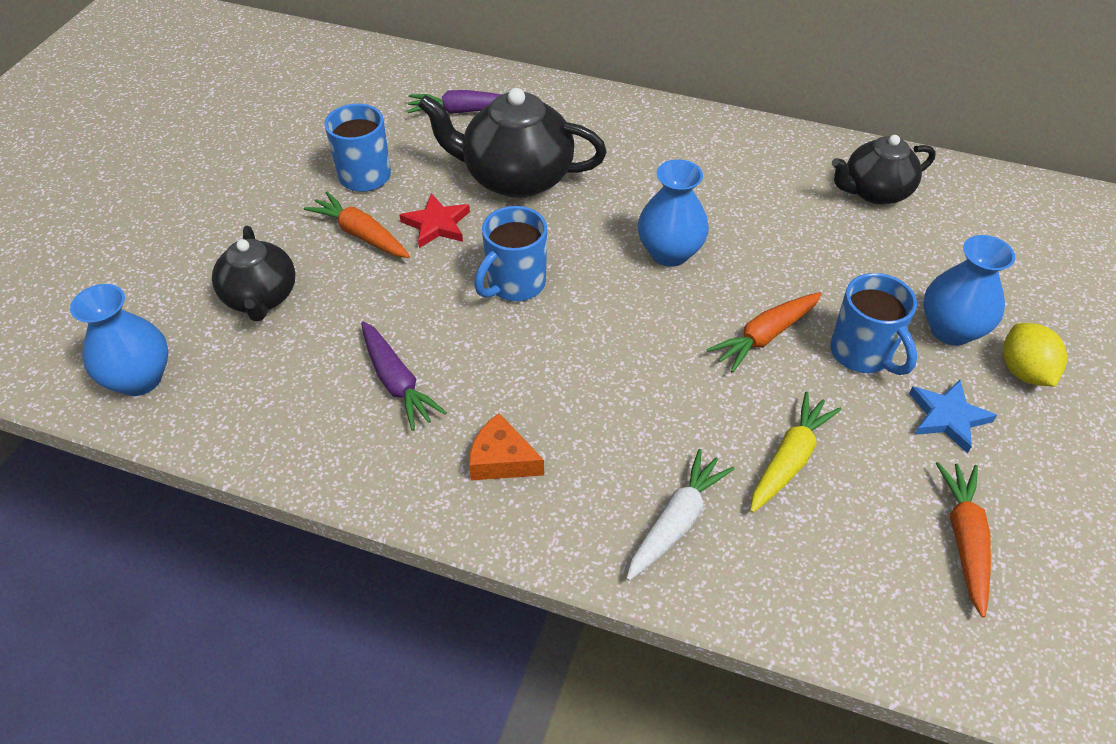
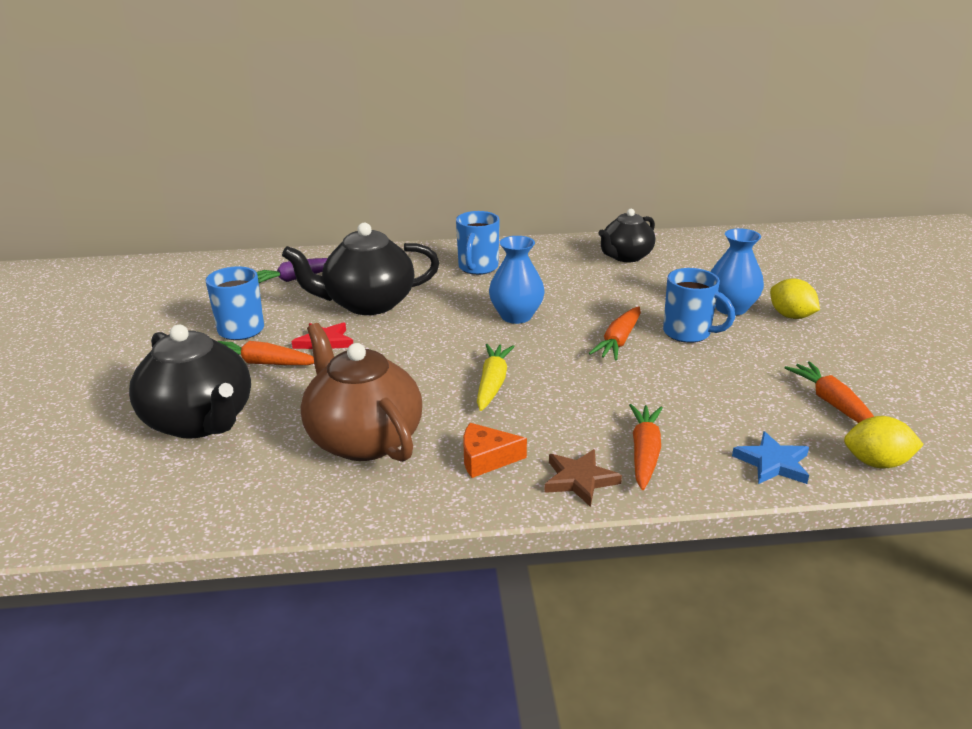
camera: 25 degrees left, 20 degrees down
blue vase [70,284,168,396] -> none
black teapot [212,226,295,322] -> black teapot [129,325,251,439], size x1.54
purple carrot [361,321,447,431] -> brown teapot [301,323,422,462]
blue mug [474,206,547,301] -> blue mug moved to [456,211,500,275]
white carrot [626,449,734,581] -> orange carrot [629,404,663,490]
yellow carrot [750,392,842,513] -> yellow carrot moved to [477,344,515,411]
blue star [909,380,997,453] -> blue star moved to [732,431,809,484]
none -> brown star [544,449,622,507]
none -> yellow lemon [844,416,924,468]

